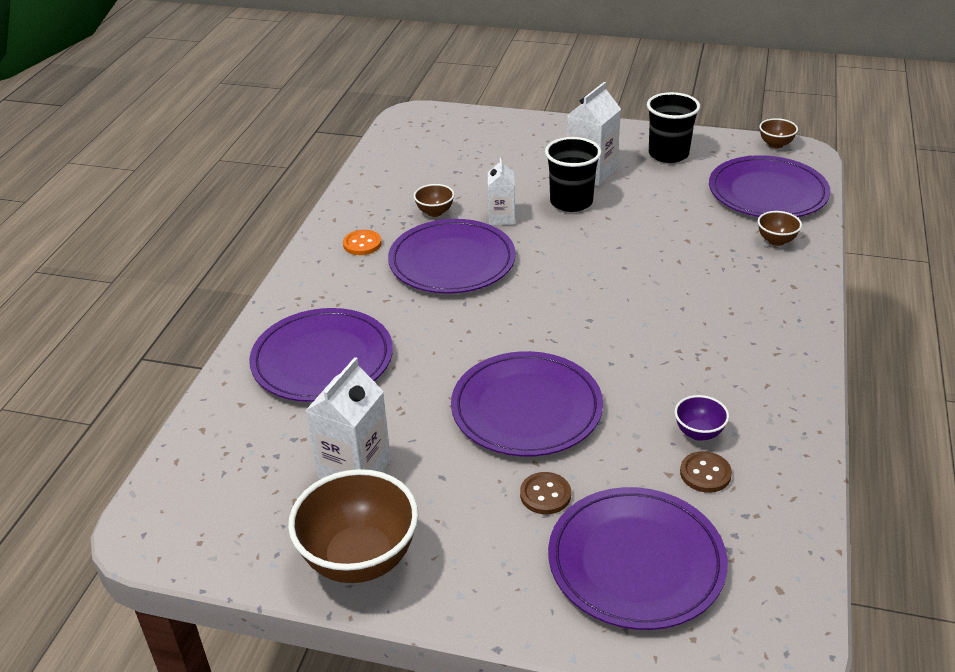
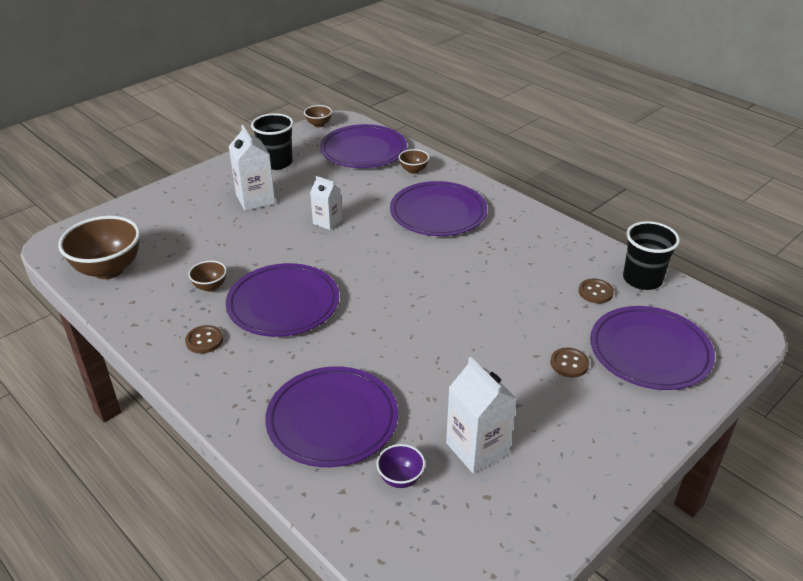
camera: 60 degrees left, 0 degrees up
brown bowl [288,469,418,583] -> brown bowl moved to [58,216,140,279]
orange button [343,230,382,255] -> brown button [185,325,223,354]
purple plate [451,351,603,457] -> purple plate moved to [390,181,487,236]
white carton [488,158,515,225] -> white carton moved to [310,176,342,230]
black cup [545,137,602,212] -> black cup moved to [623,221,680,290]
purple bowl [675,395,729,441] -> purple bowl moved to [376,444,425,488]

